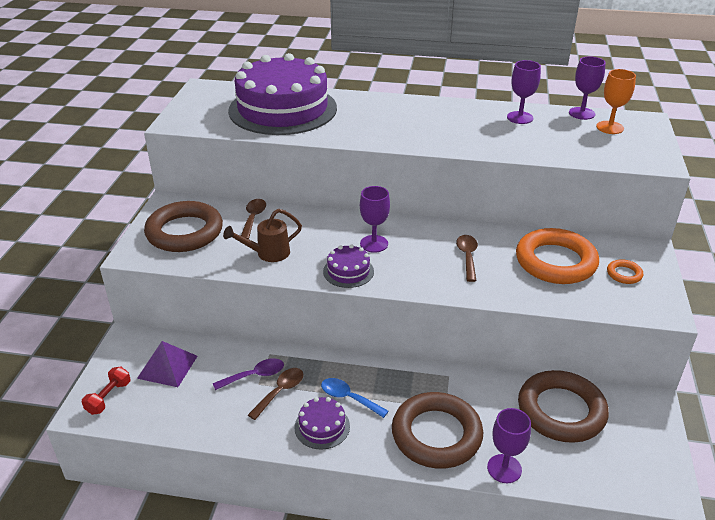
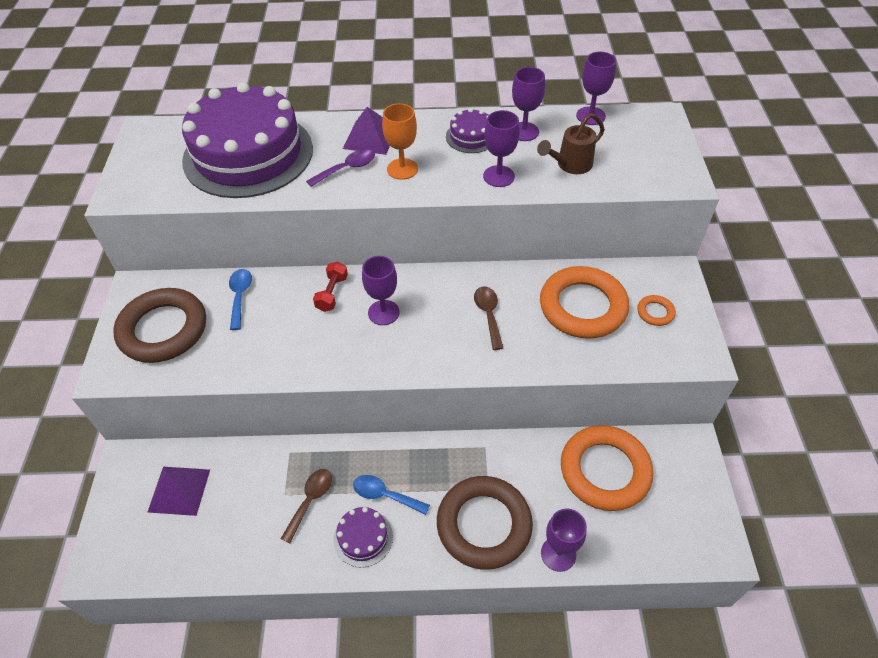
camera: 10 degrees left, 15 degrees up
red dumbbell [82,366,130,415] -> red dumbbell moved to [313,261,348,312]
purple spoon [213,358,284,390] -> purple spoon moved to [306,149,375,187]
brown watering can [223,209,302,262] -> brown watering can moved to [537,113,605,174]
brown spoon [241,199,266,239] -> blue spoon [229,269,252,330]
purple cake [323,244,374,288] -> purple cake moved to [446,108,489,153]
brown ring [518,370,609,443] -> orange ring [561,425,653,511]
orange goblet [596,69,636,134] -> orange goblet moved to [382,103,418,180]
none -> purple pyramid [343,107,390,155]
none -> purple goblet [483,110,520,187]

